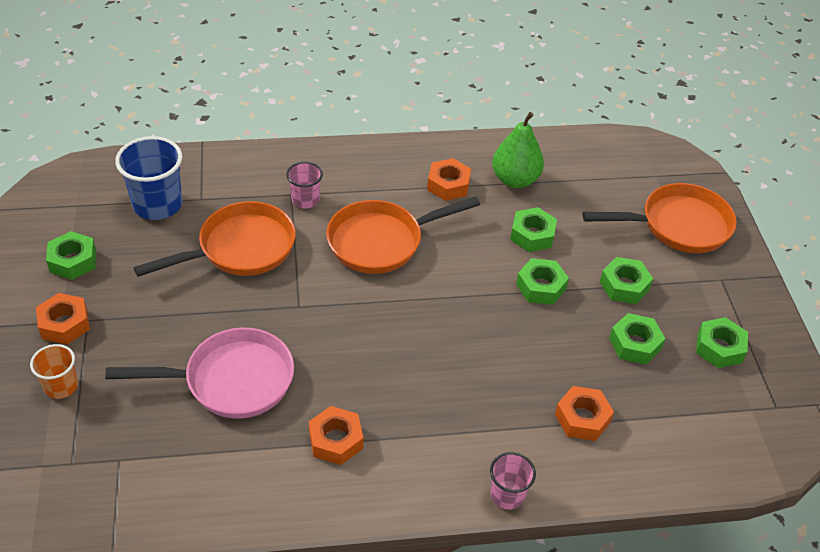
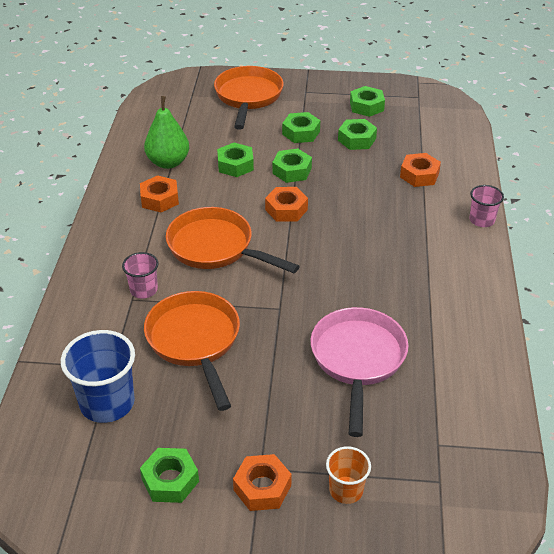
camera: 75 degrees left, 5 degrees down
orange nut [309,406,363,465] -> orange nut moved to [265,187,308,222]
orange pan [326,196,480,274] -> orange pan turned 135 degrees clockwise [166,207,300,273]

